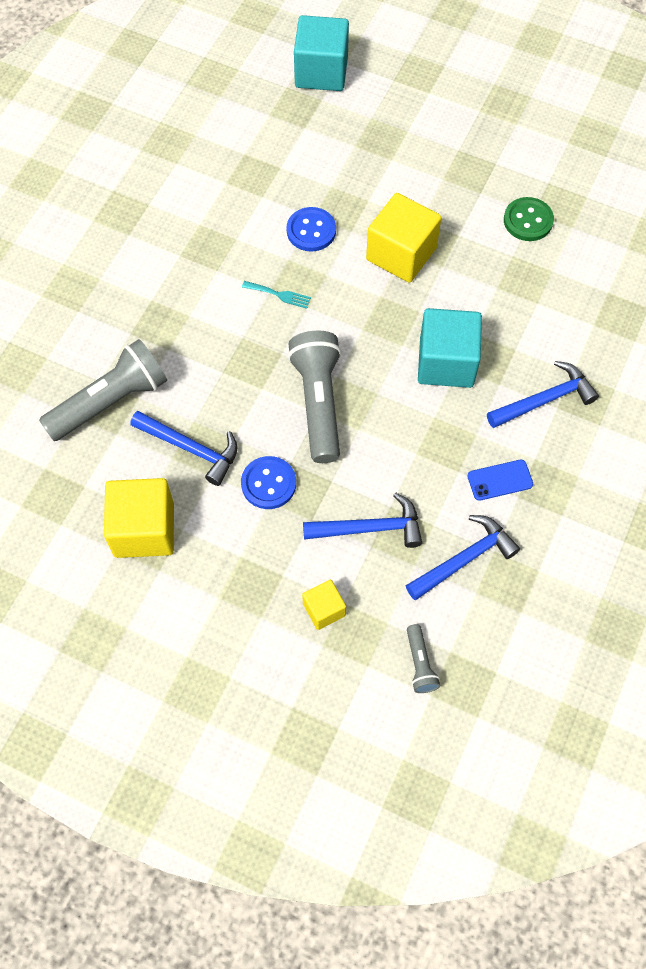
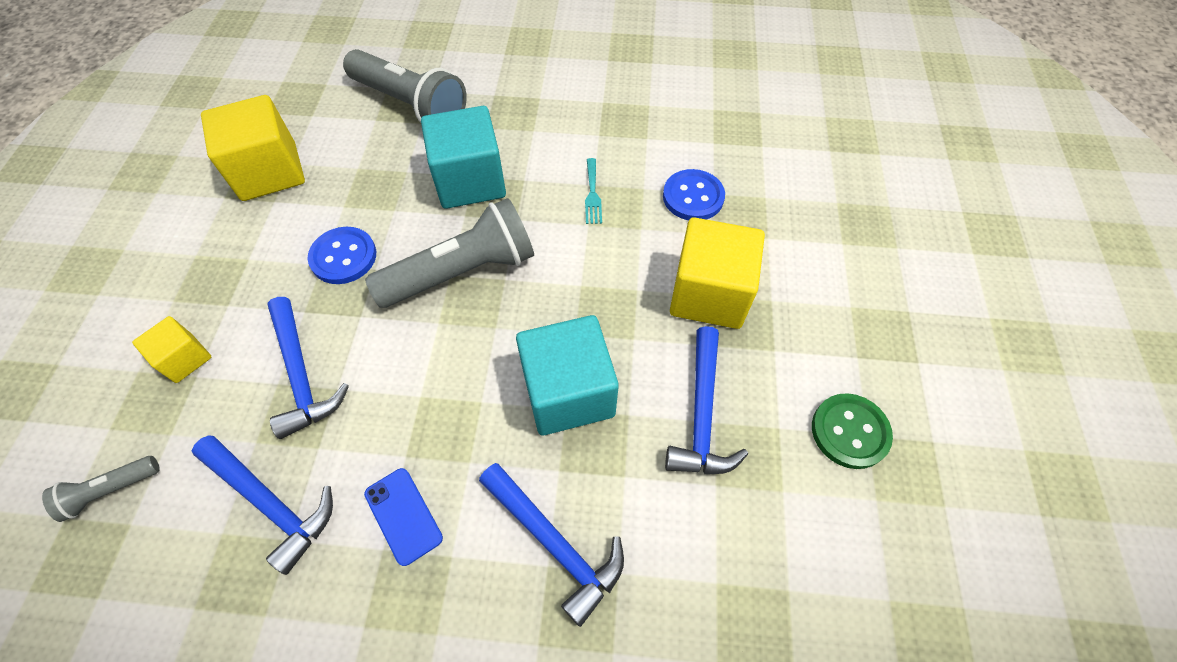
camera: 70 degrees right, 5 degrees down
blue hammer [130,411,238,486] -> blue hammer moved to [665,326,748,474]
turquoise cube [294,15,349,91] -> turquoise cube moved to [421,106,506,209]

